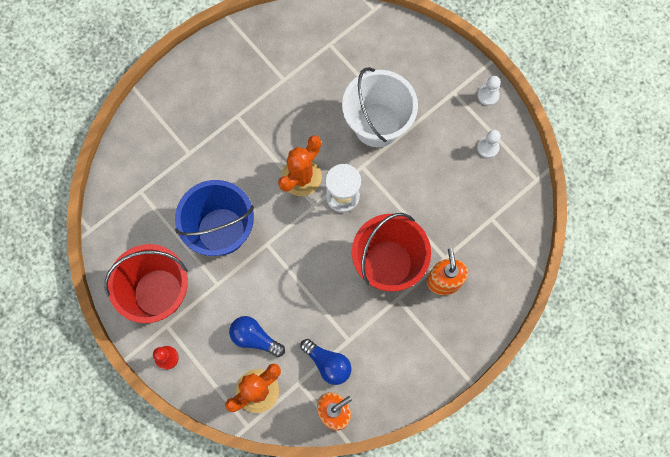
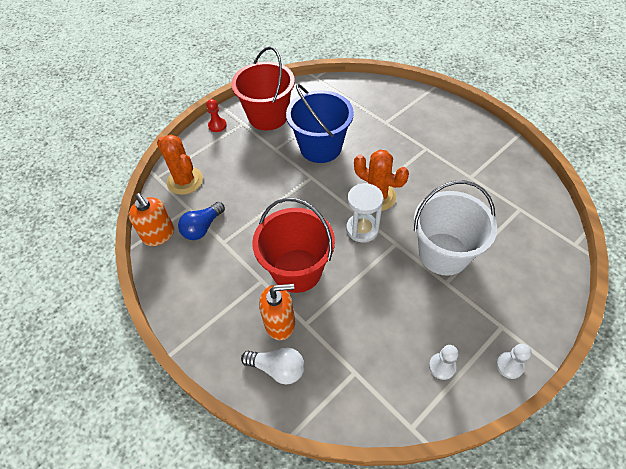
camera: 90 degrees right, 20 degrees down
blue light bulb [229,316,285,357] -> none
none -> white light bulb [241,347,304,384]

